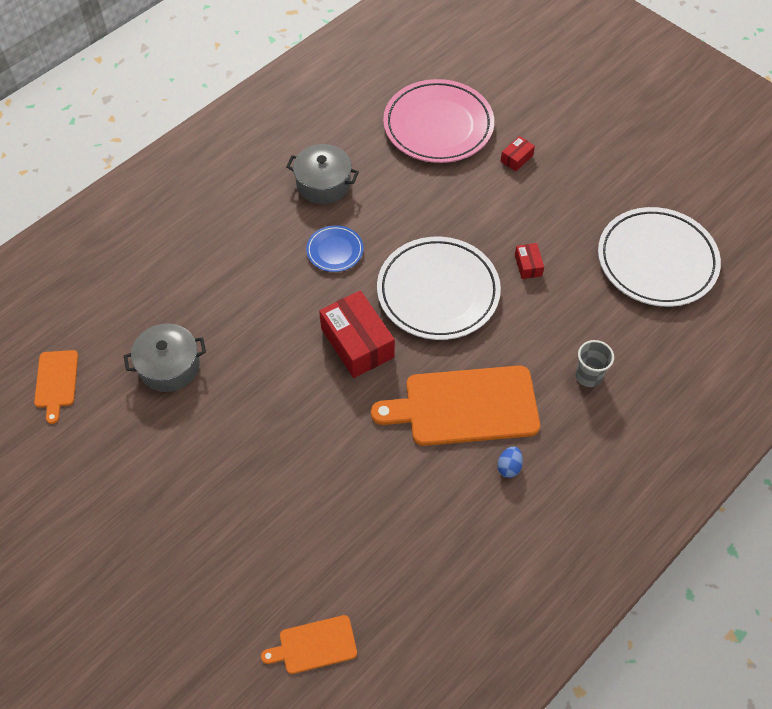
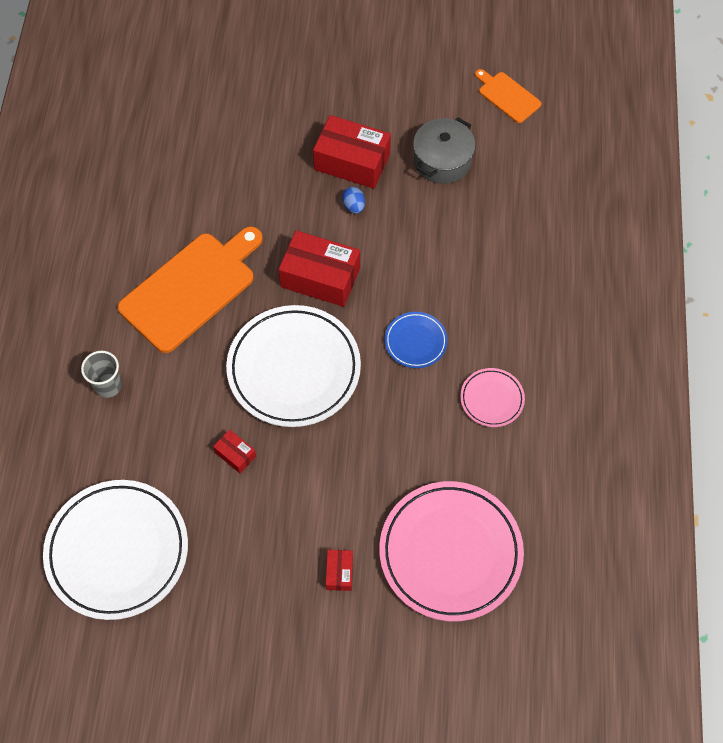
camera: 140 degrees right, 5 degrees up
orange cutting board [261,615,357,674] -> none
grey pot [286,144,359,204] -> pink plate [460,368,525,427]
blue egg [497,446,523,478] -> blue egg moved to [342,187,365,214]
none -> red box [313,115,391,189]

